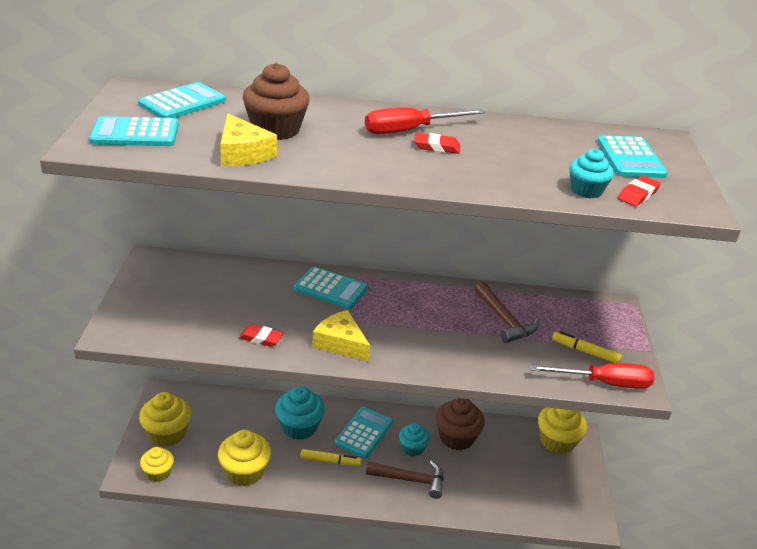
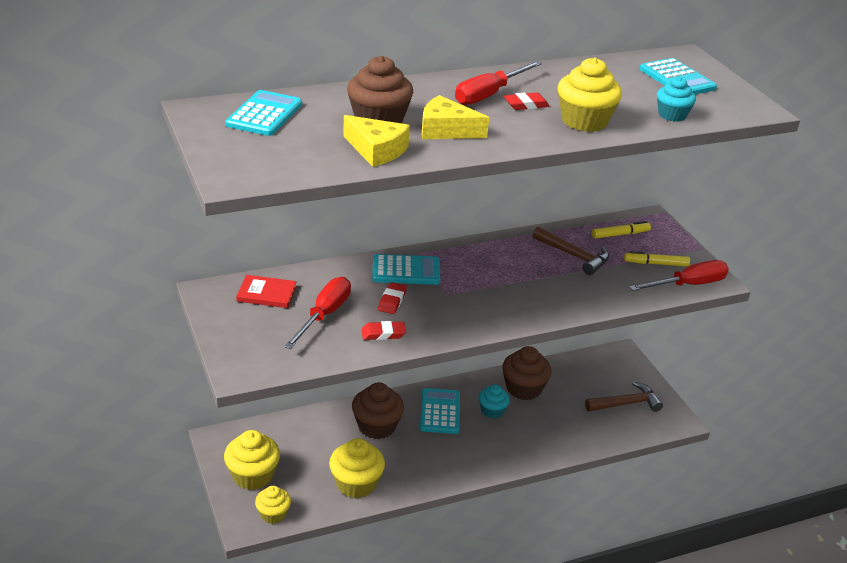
camera: 25 degrees left, 0 degrees up
turquoise calculator [89,116,179,146] -> none
turquoise cupcake [275,386,325,440] -> brown cupcake [352,382,404,439]
yellow marker [301,449,362,466] -> yellow marker moved to [592,221,651,239]
yellow cheese [312,310,370,361] -> yellow cheese moved to [422,95,489,139]
brown hammer [366,460,444,499] -> brown hammer moved to [585,381,663,412]
yellow cupcake [538,407,587,454] -> yellow cupcake moved to [558,57,622,132]
red eraser [618,176,661,207] -> red eraser moved to [378,282,407,314]
none -> red book [236,275,297,308]
none -> red screwdriver [284,277,351,349]

